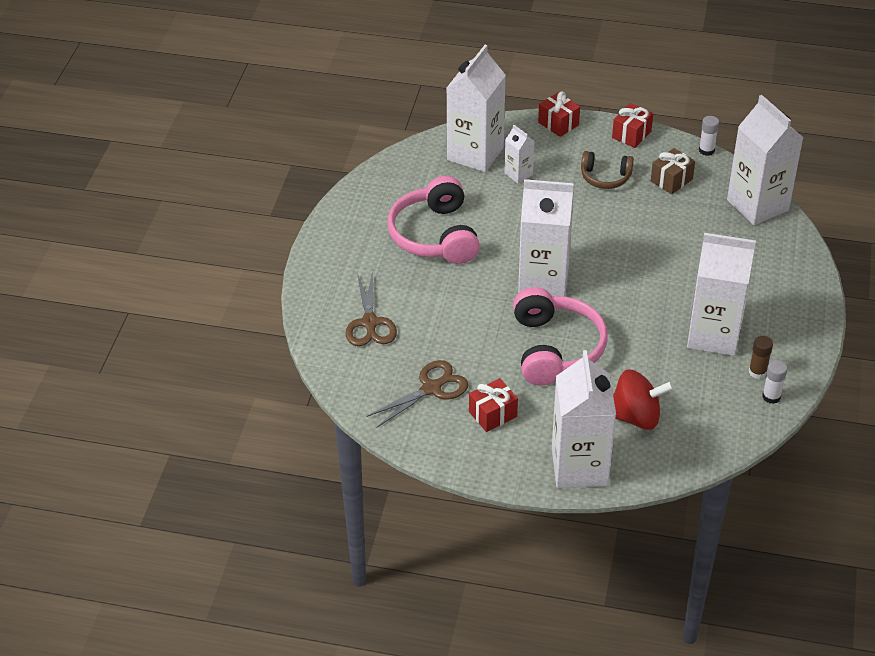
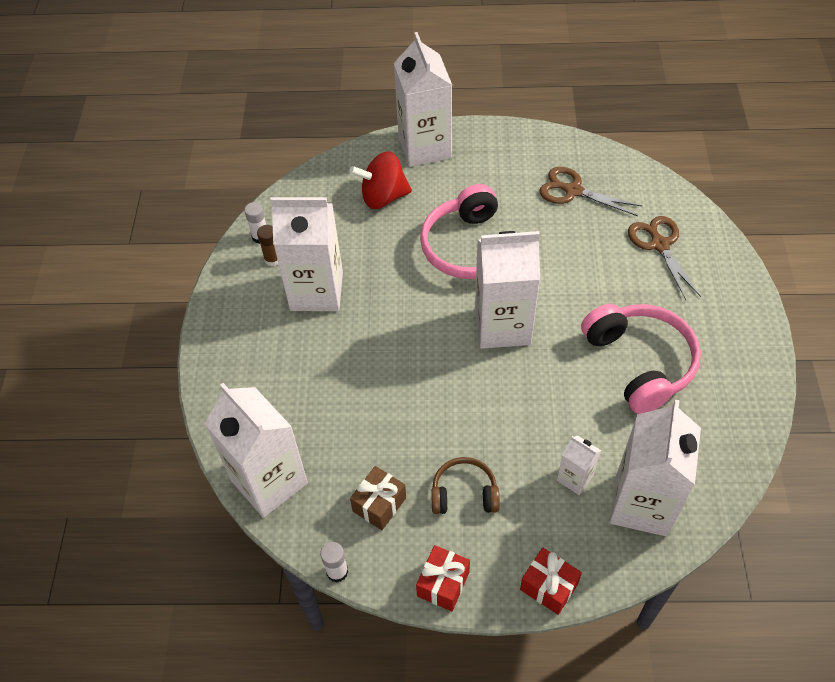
camera: 170 degrees right, 10 degrees up
brown scissors [367,360,469,427] -> brown scissors turned 75 degrees clockwise [539,167,642,216]
red gift [469,378,518,432] -> none

